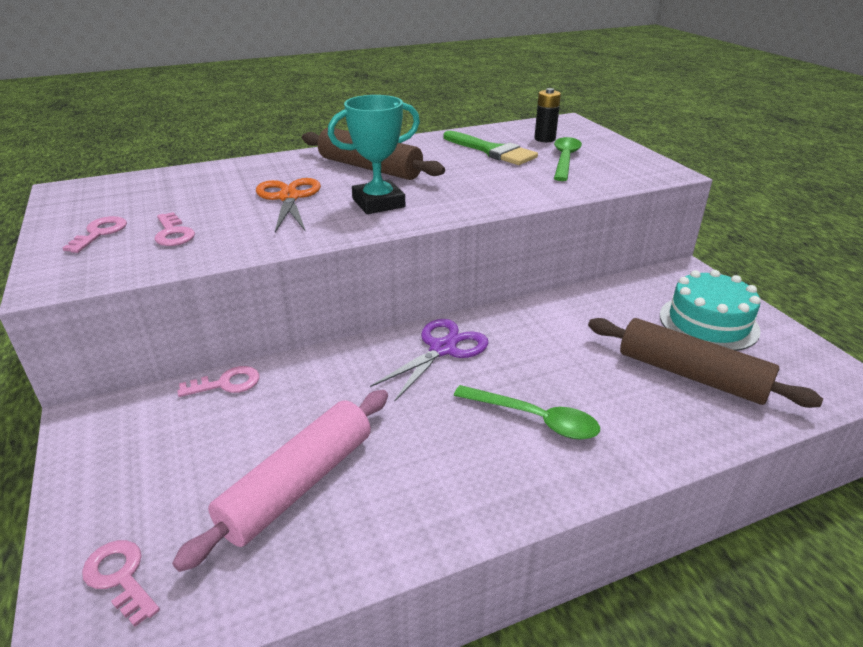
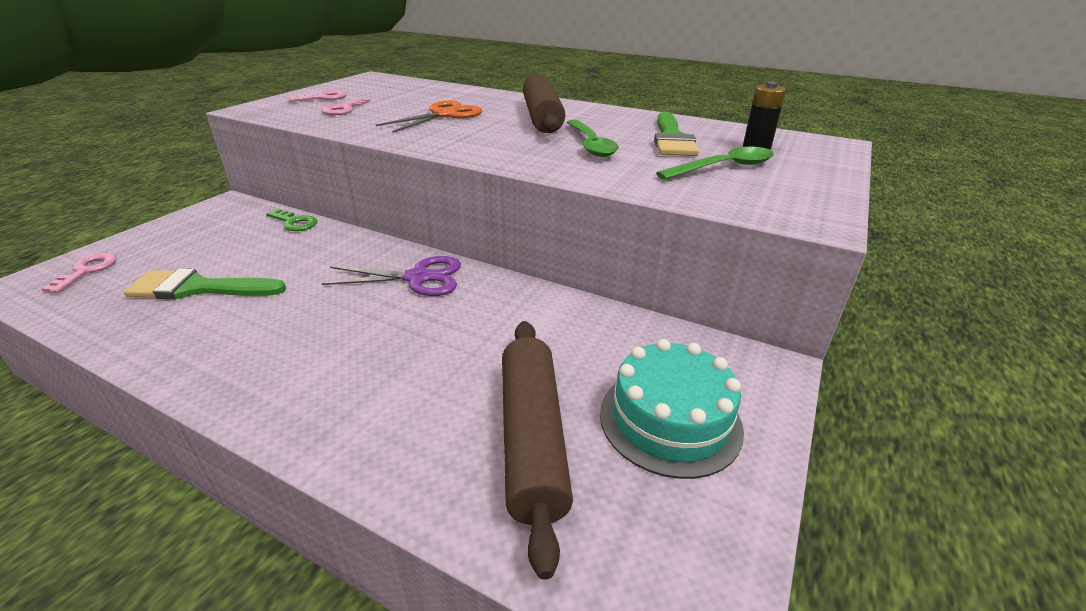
camera: 50 degrees right, 0 degrees up
pink rolling pin [172,390,388,572] -> green brush [124,269,286,300]
pink key [177,366,260,397] -> green key [266,209,317,231]
turquoise trophy [328,95,420,214] -> none
green spoon [454,385,600,440] -> green spoon moved to [567,120,619,157]

